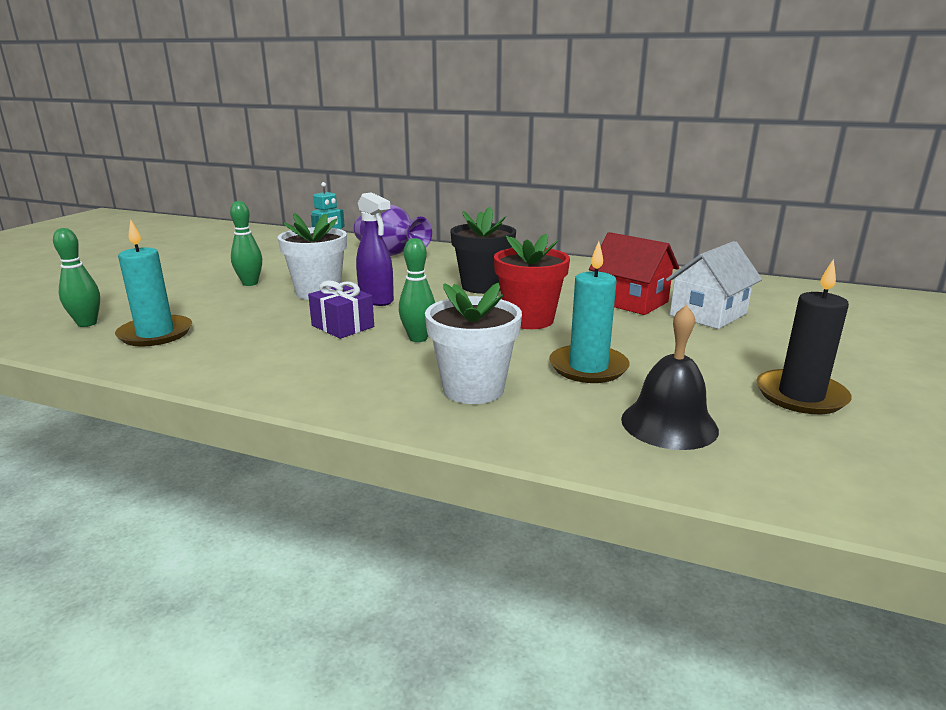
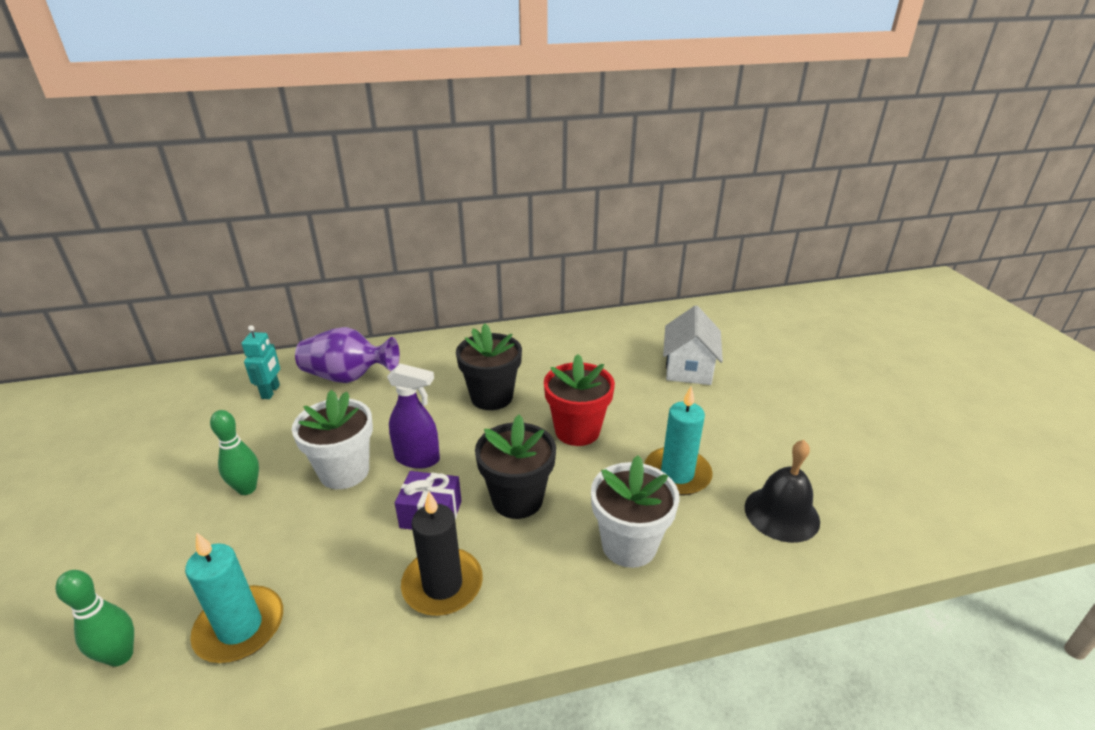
camera: 35 degrees left, 10 degrees up
green bowling pin [399,238,435,342] -> black flower pot [475,415,556,519]
red house [589,232,679,315] -> none
black candle [756,259,852,414] -> black candle moved to [401,492,483,616]

